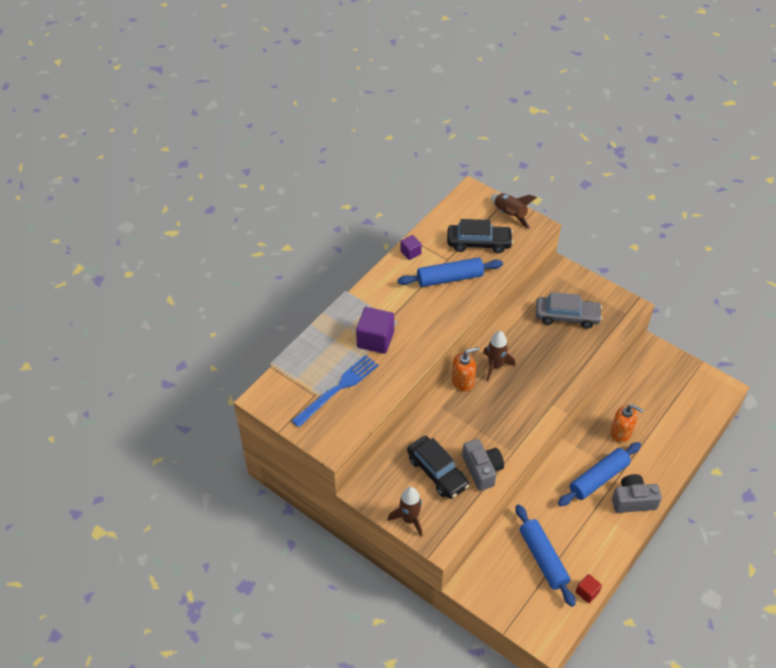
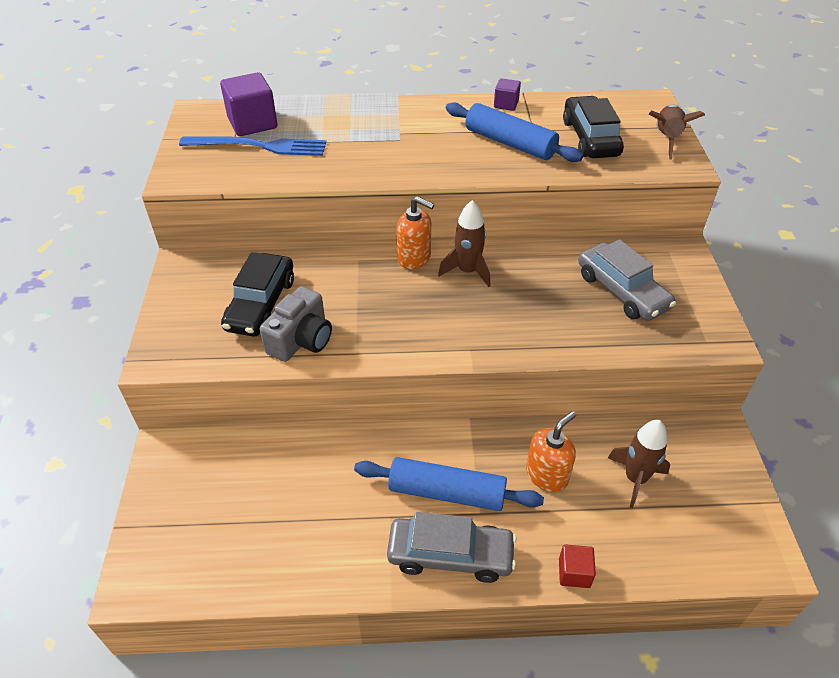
camera: 50 degrees right, 5 degrees down
purple cube [356,307,394,354] -> purple cube moved to [220,72,277,136]
brown rocket [388,487,423,537] -> brown rocket moved to [608,420,670,508]
black car [447,219,513,253] -> black car turned 150 degrees counterclockwise [563,96,624,158]
blue rolling pin [515,504,575,607] -> none
red cube [576,574,602,603] -> red cube moved to [559,544,596,588]
orange soap dispenser [611,404,644,443] -> orange soap dispenser turned 120 degrees counterclockwise [526,411,576,492]
grey camera [612,474,662,513] -> grey car [387,512,516,583]

